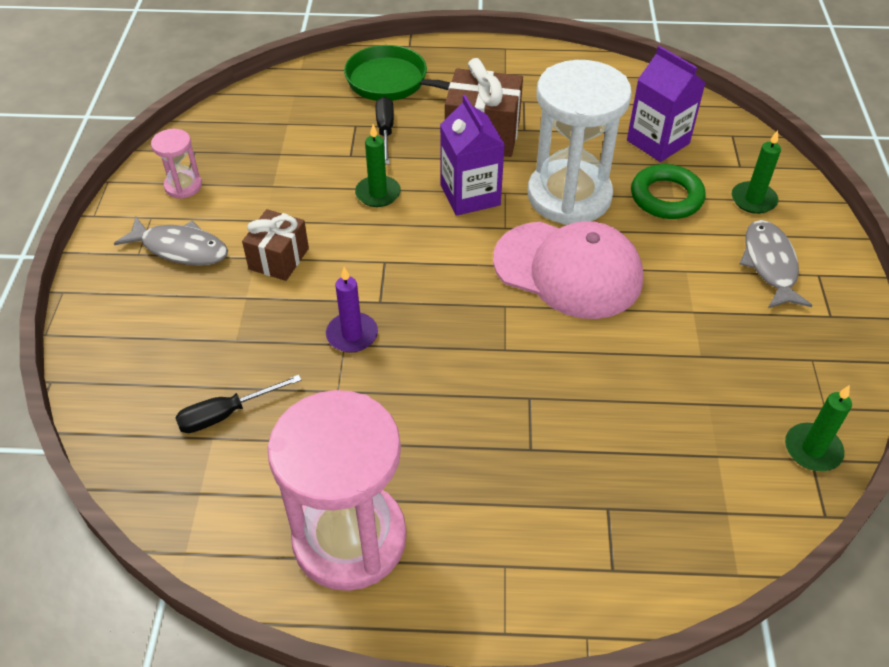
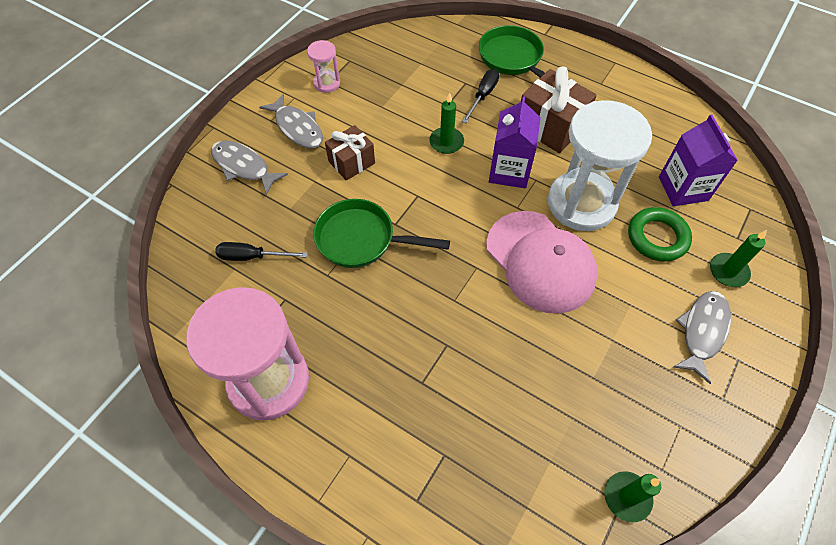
camera: 30 degrees right, 10 degrees up
purple candle [326,267,378,353] -> green pan [313,199,450,268]
none -> grey fish [211,140,288,195]

